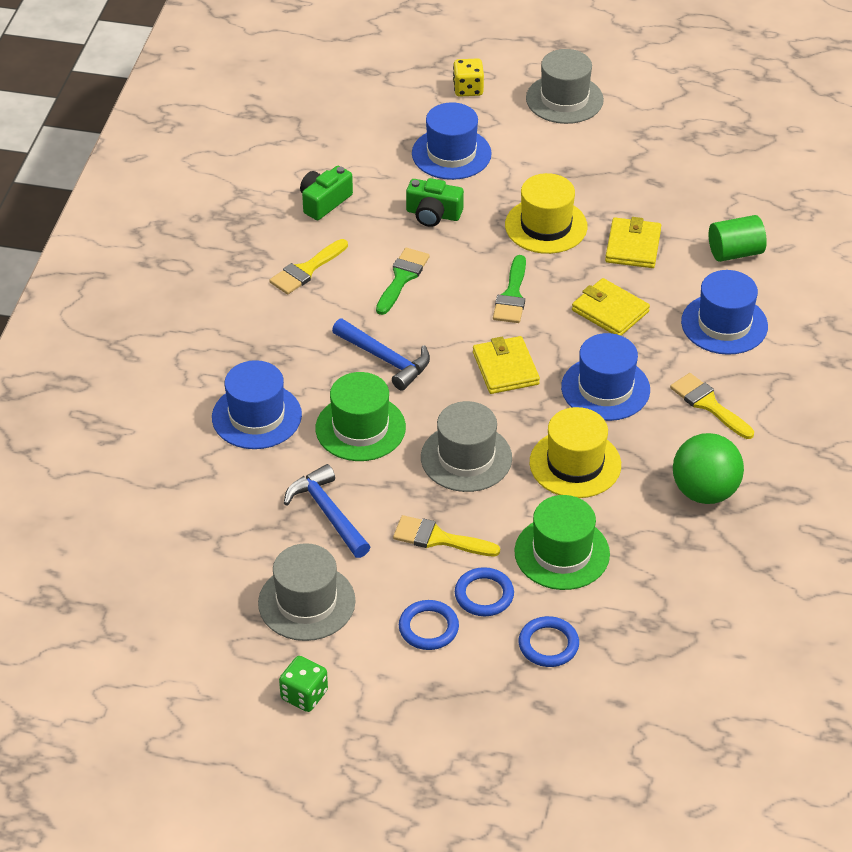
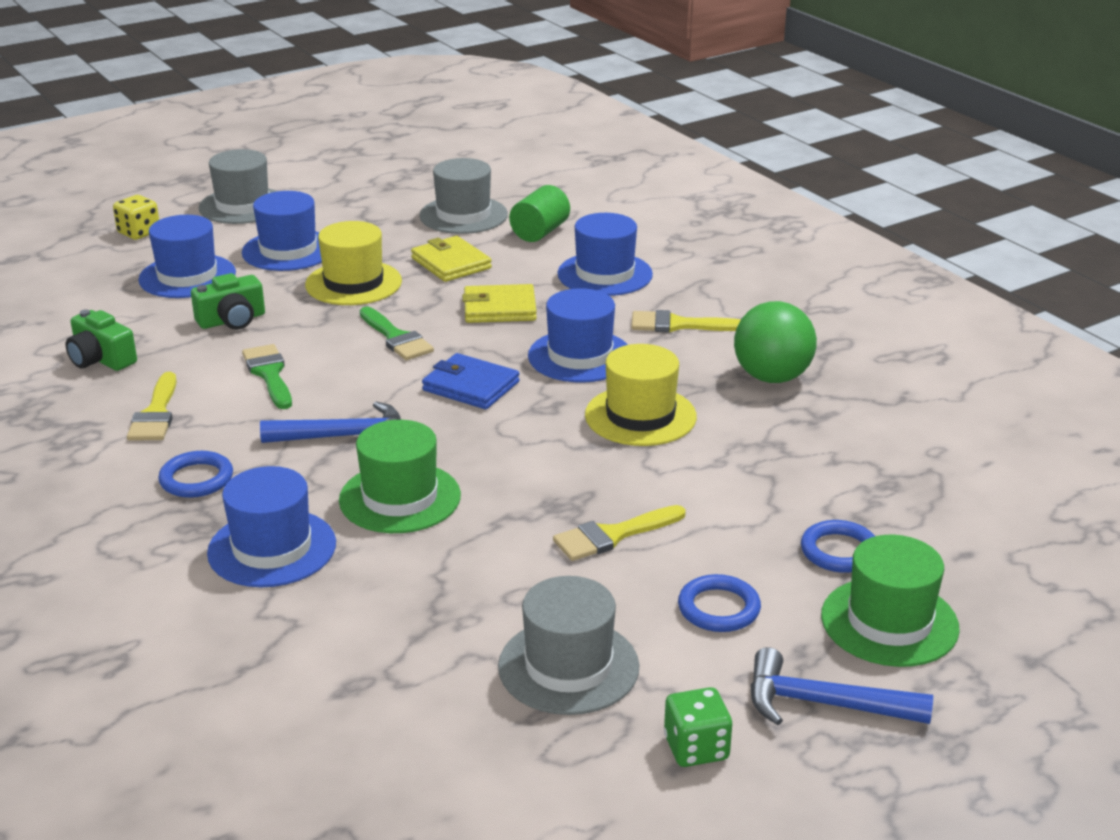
camera: 45 degrees left, 15 degrees down
blue hammer [284,464,370,558] -> blue hammer moved to [750,647,933,725]
green camera [300,166,353,220] -> green camera turned 45 degrees counterclockwise [65,309,137,371]
grey hat [421,401,512,492] -> grey hat moved to [419,158,508,234]
blue ring [455,567,514,616] -> blue ring moved to [158,451,233,498]
yellow wallet [473,336,540,394] -> blue wallet [422,353,520,409]
green hat [514,495,610,590] -> green hat moved to [821,535,960,667]
none -> blue hat [242,191,322,271]

